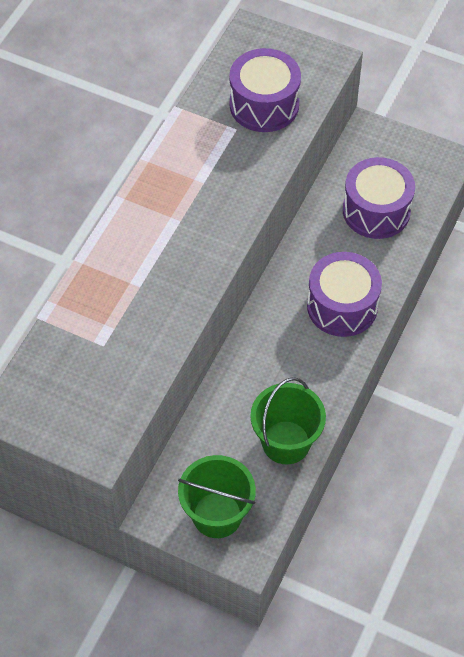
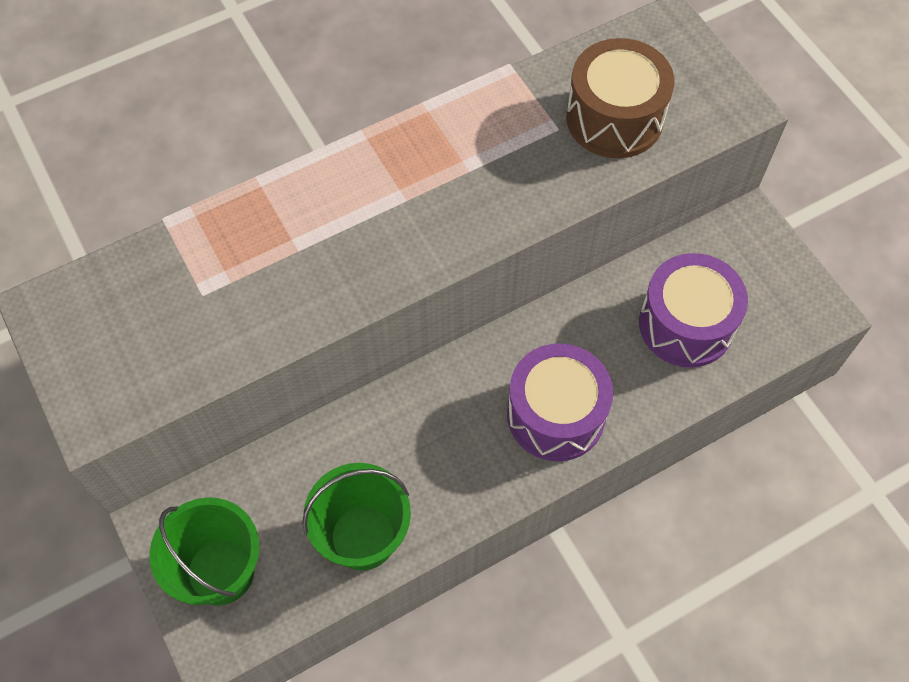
camera: 35 degrees right, 5 degrees up
purple drum [229,48,301,132] -> brown drum [566,38,674,158]

